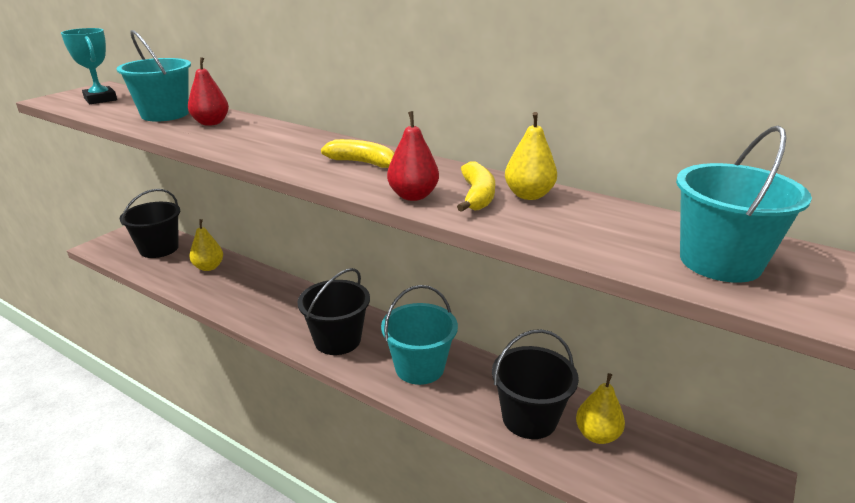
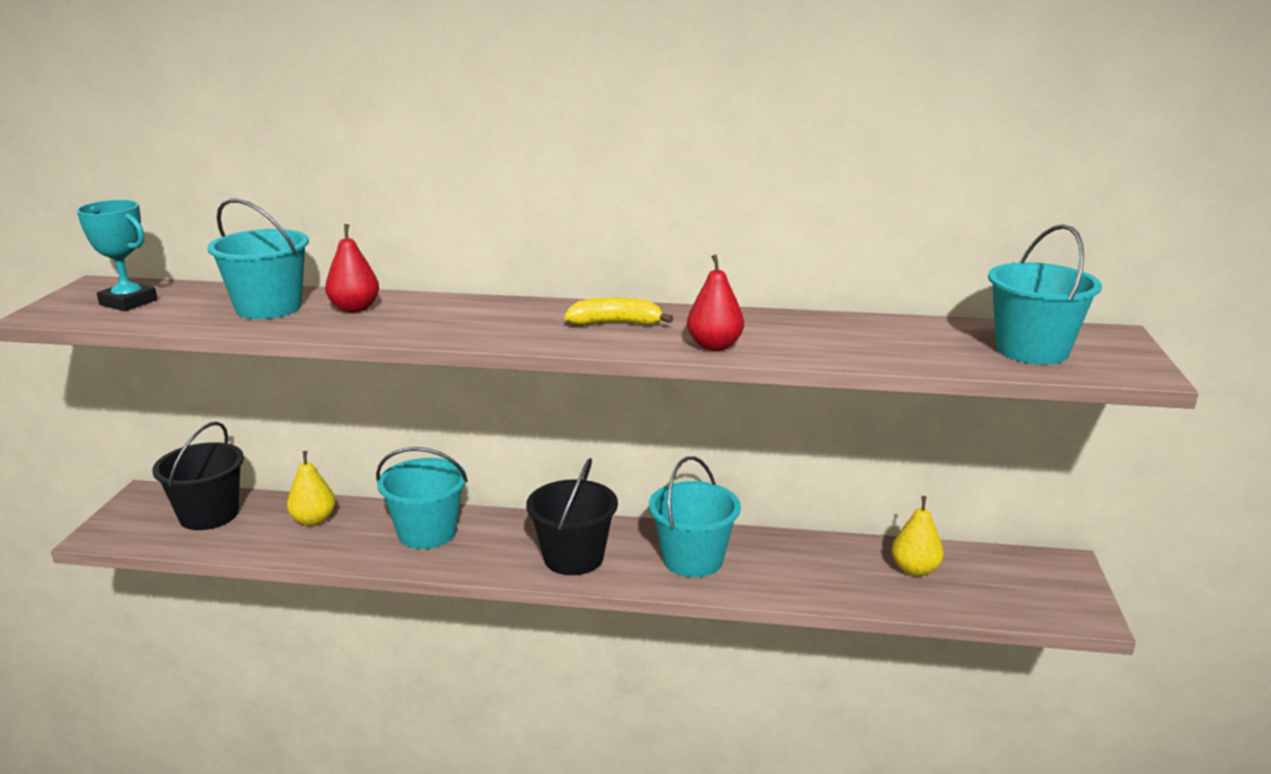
camera: 25 degrees left, 5 degrees down
yellow banana [457,162,495,212] -> none
black bucket [492,329,579,439] -> none
yellow pear [505,112,557,200] -> none
none -> turquoise bucket [376,447,468,549]

